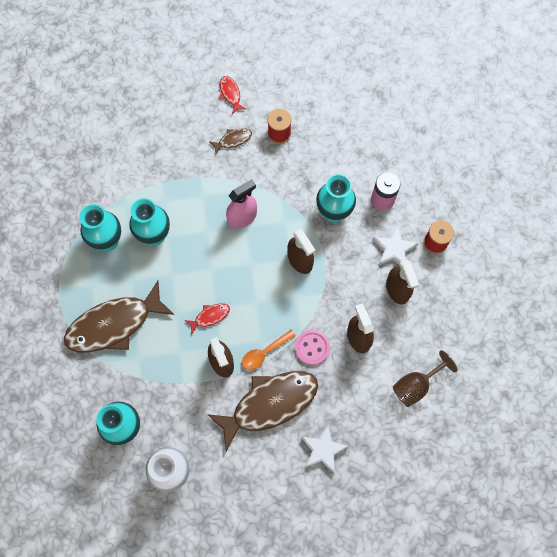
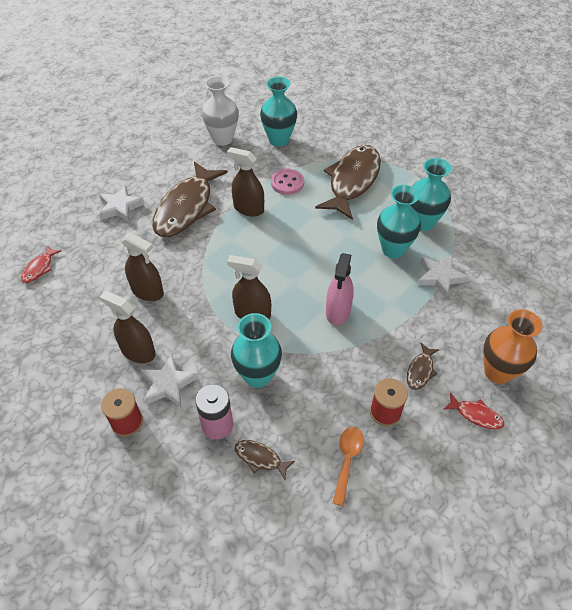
camera: 140 degrees right, 20 degrees down
red fish [185,303,230,334] -> red fish moved to [21,246,61,283]
orange spoon [242,330,296,370] -> orange spoon moved to [332,427,364,506]
pink button [295,330,330,365] -> pink button moved to [271,169,304,195]
brown goblet [393,350,457,407] -> none
none -> brown fish [235,440,295,480]
none -> white star [417,255,468,298]
none -> orange vase [483,309,542,384]

